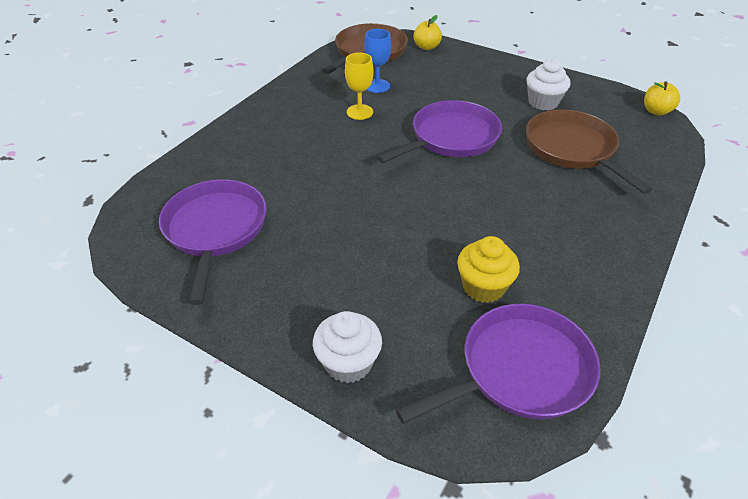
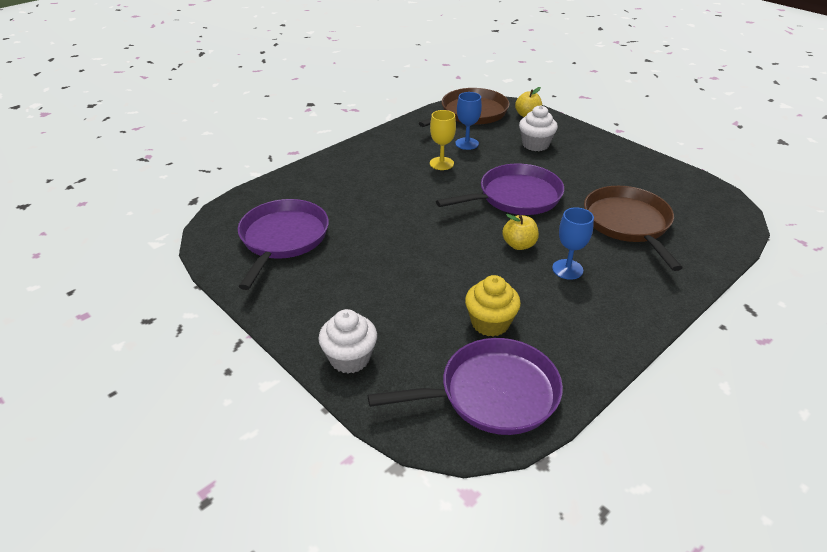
camera: 15 degrees right, 5 degrees down
white cupcake [526,58,570,111] -> white cupcake moved to [519,105,558,151]
yellow apple [644,81,680,116] -> yellow apple moved to [502,214,539,250]
none -> blue goblet [552,207,594,280]

